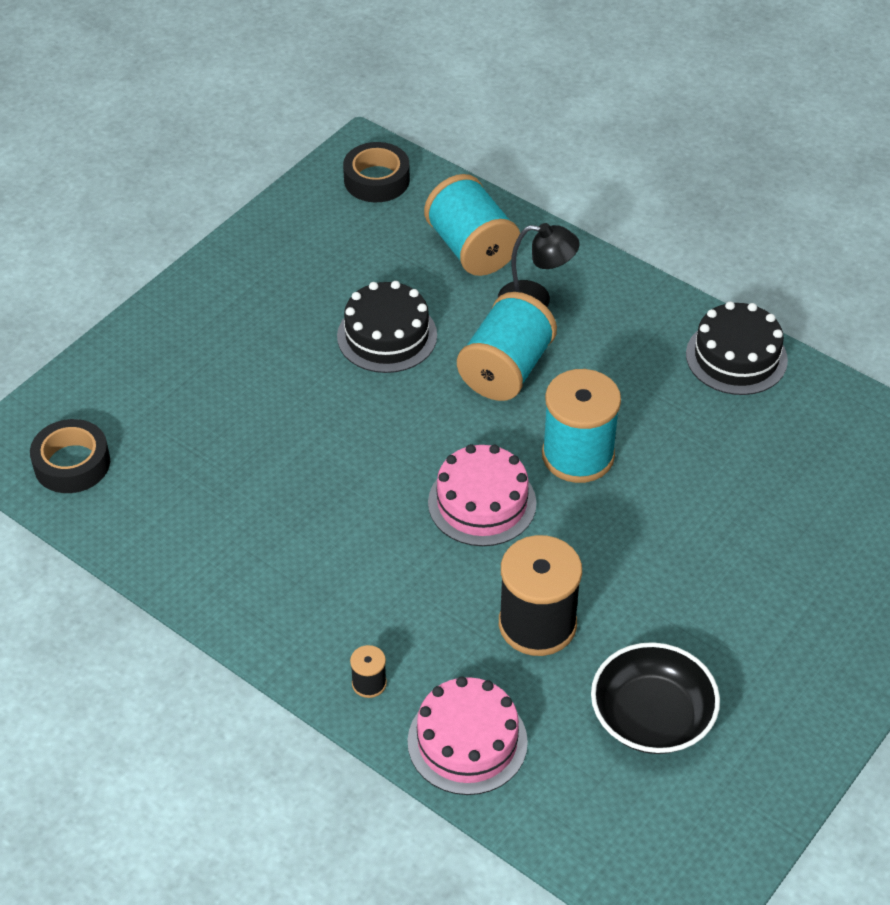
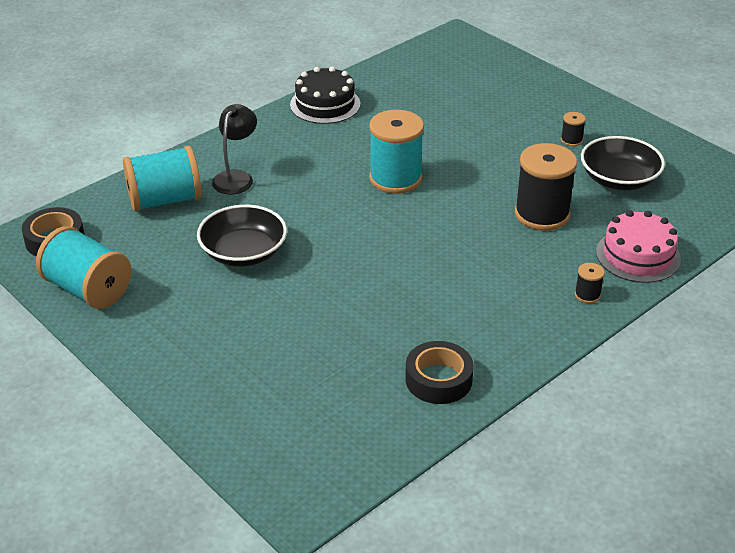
camera: 80 degrees left, 10 degrees down
black tape [30,419,110,493] -> black tape moved to [405,341,474,404]
black cake [337,281,437,373] -> black bowl [197,205,287,267]
pink cake [428,444,536,546] -> none
turquoise spool [457,292,557,401] -> turquoise spool moved to [36,226,131,309]
none -> black spool [561,112,586,146]

